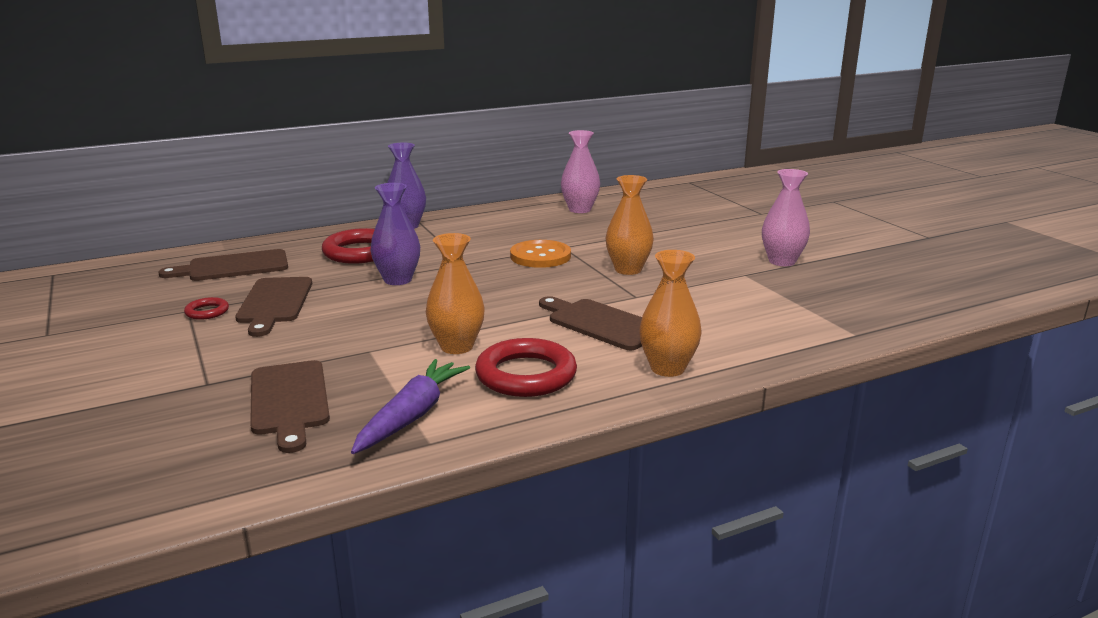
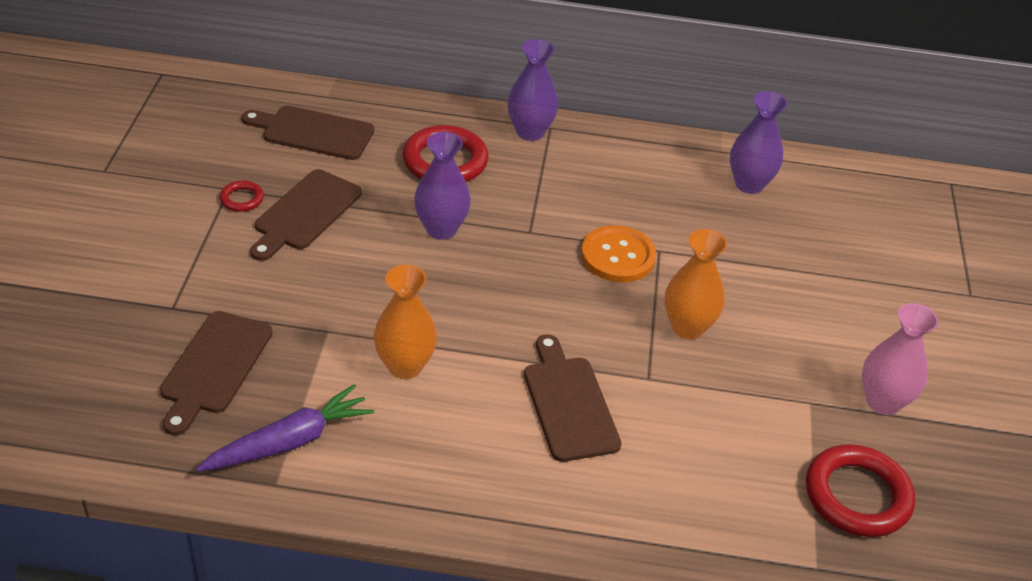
camera: 30 degrees right, 20 degrees up
red ring [475,338,577,397] -> red ring moved to [806,444,915,537]
pink vase [561,130,600,213] -> purple vase [730,91,788,194]
orange vase [639,250,702,377] -> none

